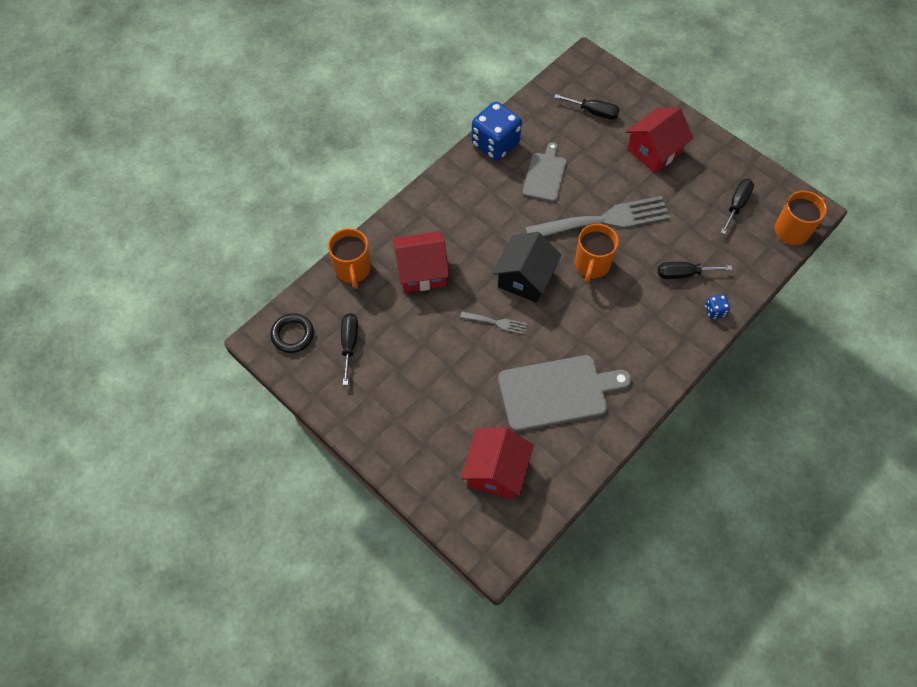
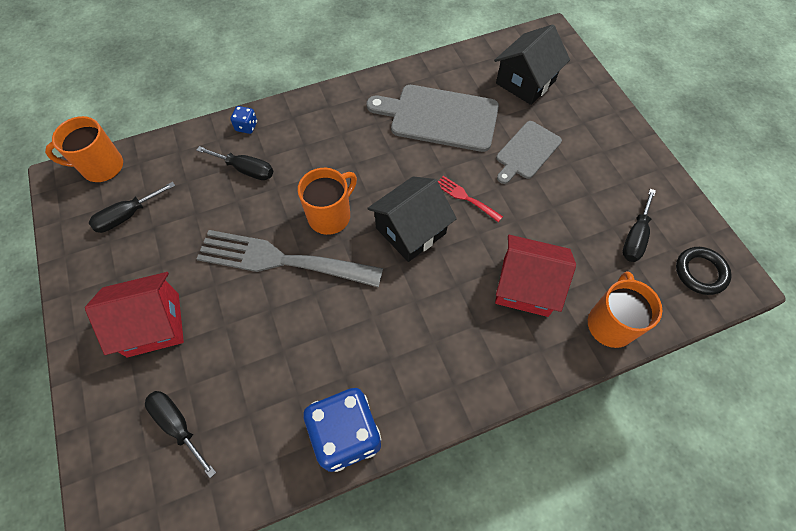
camera: 155 degrees left, 0 degrees up
grey fork [460,311,527,335] -> red fork [438,176,503,222]
red house [461,427,534,499] -> black house [494,24,570,105]
grey cutting board [523,142,567,202] -> grey cutting board moved to [496,121,562,184]

